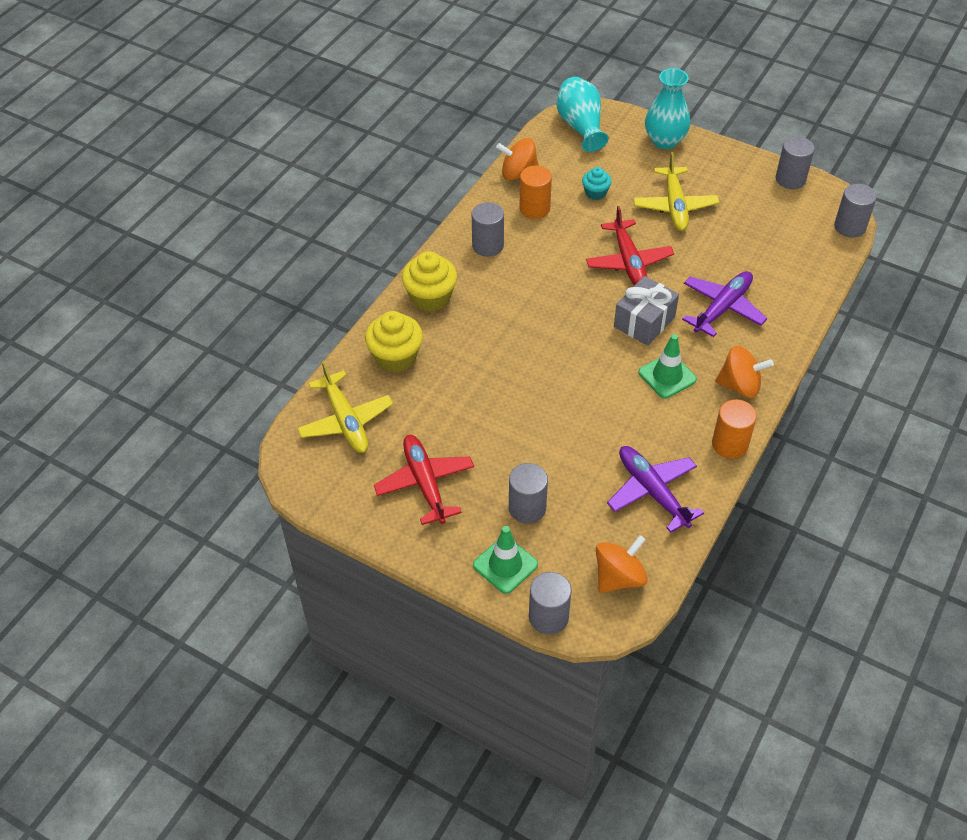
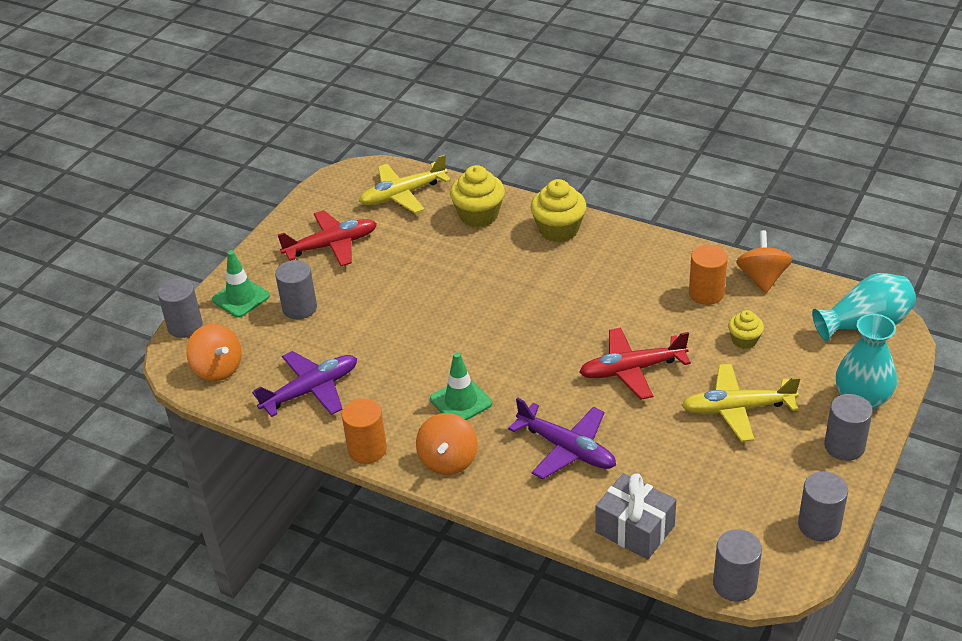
camera: 90 degrees right, 10 degrees down
grey cylinder [472,202,504,257] -> grey cylinder moved to [824,394,873,461]
turquoise cupcake [582,167,612,200] -> yellow cupcake [728,310,764,349]
grey gift [614,276,679,346] -> grey gift moved to [595,473,676,560]

